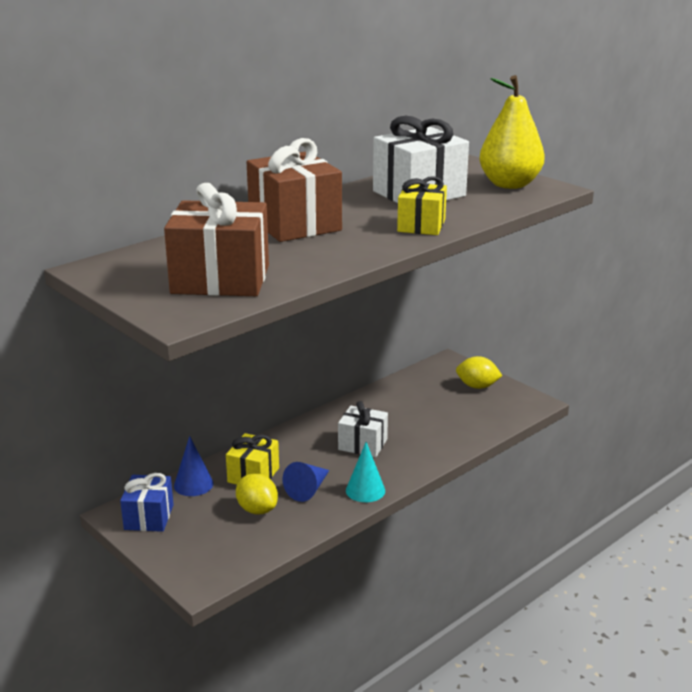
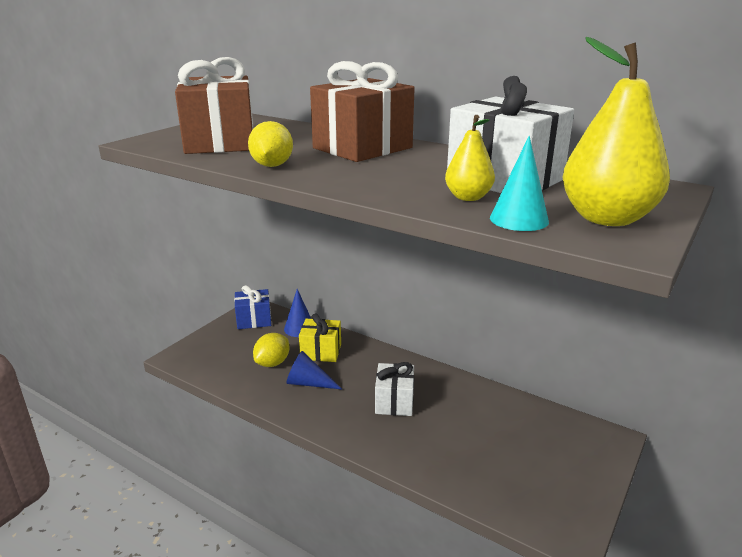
camera: 75 degrees right, 0 degrees up
turquoise cone [346,442,385,502] -> turquoise cone moved to [490,136,549,231]
yellow gift [397,176,447,235] -> none
yellow lemon [456,356,503,389] -> yellow lemon moved to [248,121,293,167]
none -> yellow pear [445,115,495,201]

